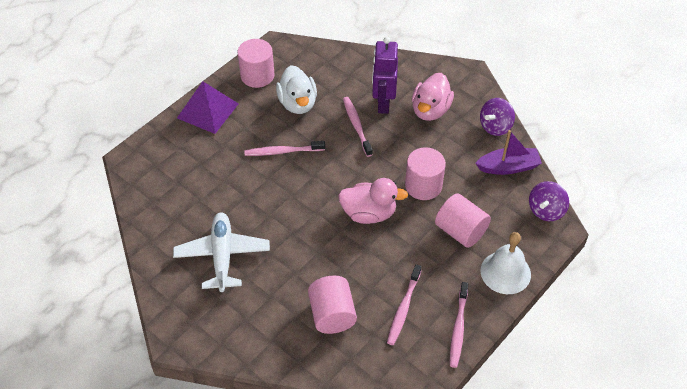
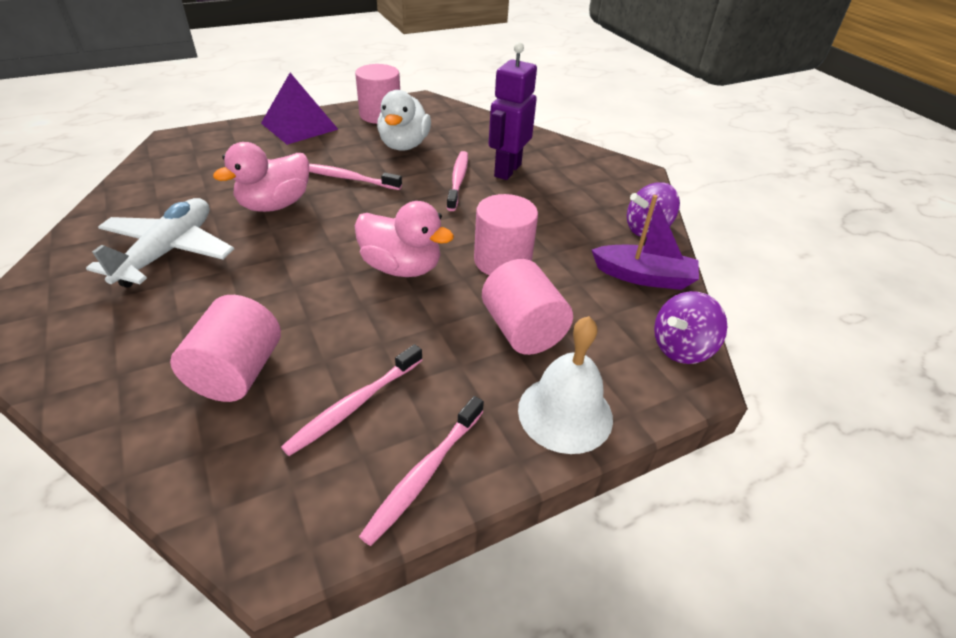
camera: 20 degrees right, 10 degrees down
pink duck [412,73,454,121] -> pink duck moved to [213,142,309,212]

